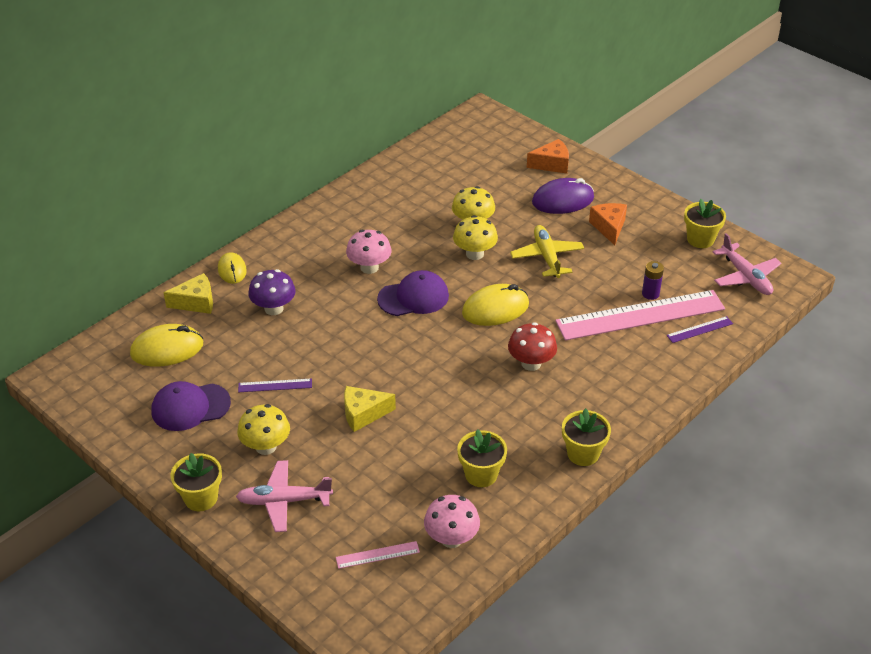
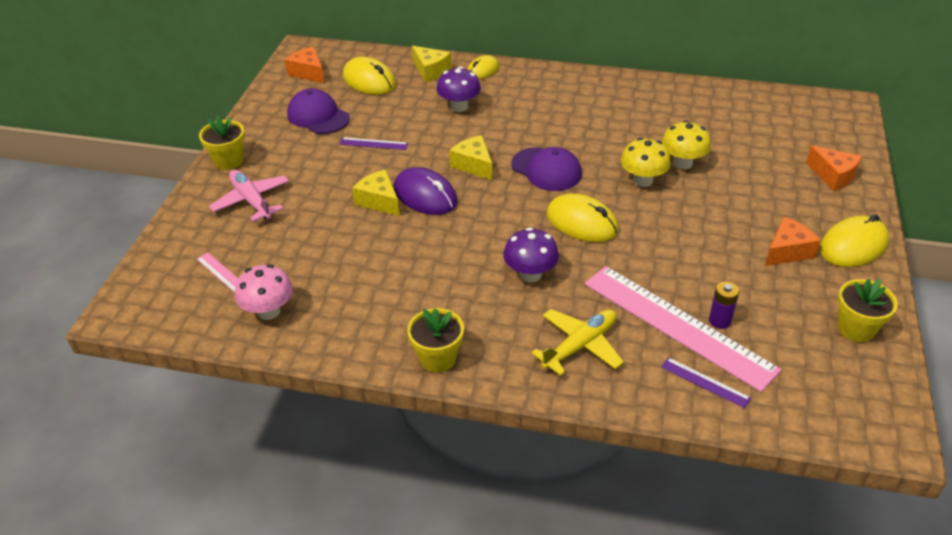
camera: 60 degrees right, 0 degrees up
yellow mushroom [237,404,290,455] -> none
purple ruler [238,378,312,392] -> purple ruler turned 45 degrees counterclockwise [339,137,408,150]
pink mushroom [346,230,392,274] -> none
yellow flower pot [457,429,507,487] -> none
red mushroom [508,322,557,371] -> purple mushroom [503,228,559,282]
yellow plane [510,225,584,278] -> yellow plane moved to [531,309,624,376]
purple mouse [532,178,594,214] -> purple mouse moved to [394,167,457,215]
pink plane [713,233,781,295] -> none
none -> orange cheese [285,46,325,83]
none -> yellow cheese [449,135,493,180]
none -> yellow mouse [820,214,889,267]

